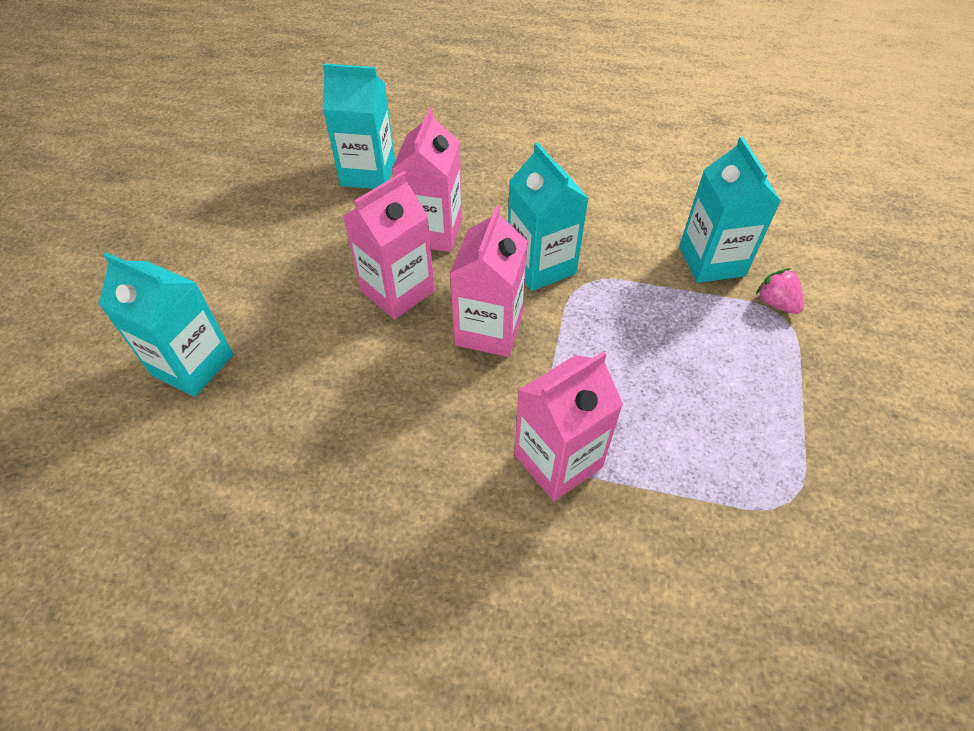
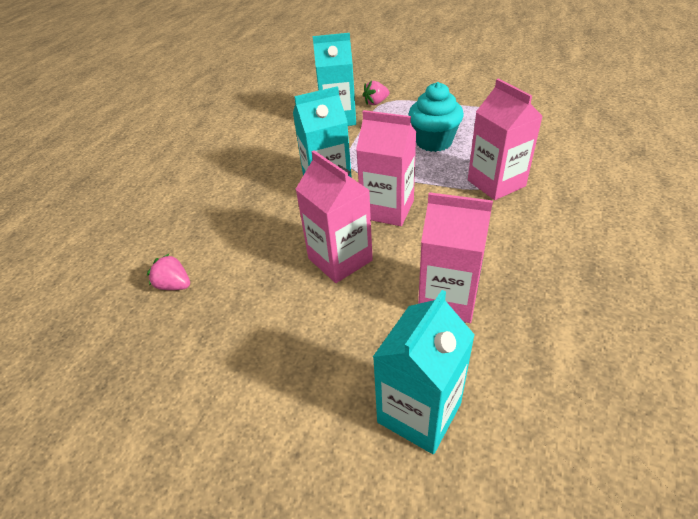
camera: 80 degrees left, 10 degrees down
turquoise carton [323,63,395,189] -> pink strawberry [147,254,190,290]
pink carton [392,108,462,252] -> pink carton moved to [418,192,493,323]
none -> turquoise cupcake [408,82,464,152]

